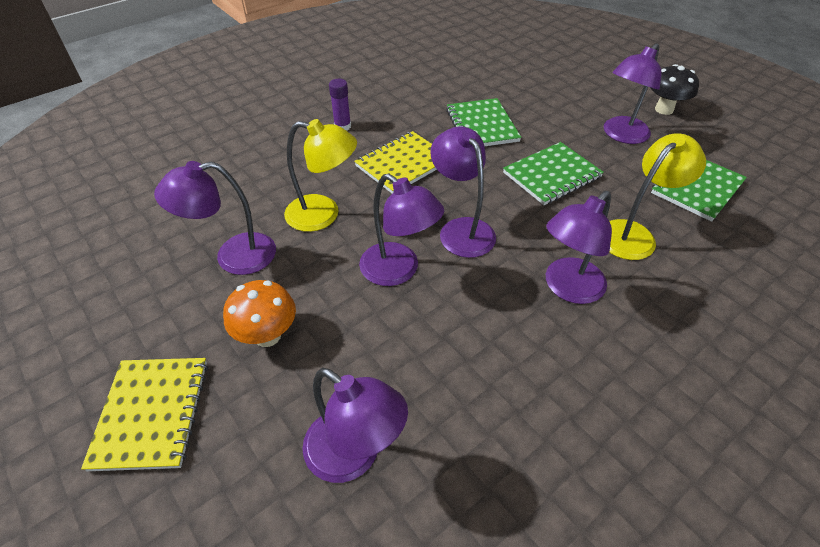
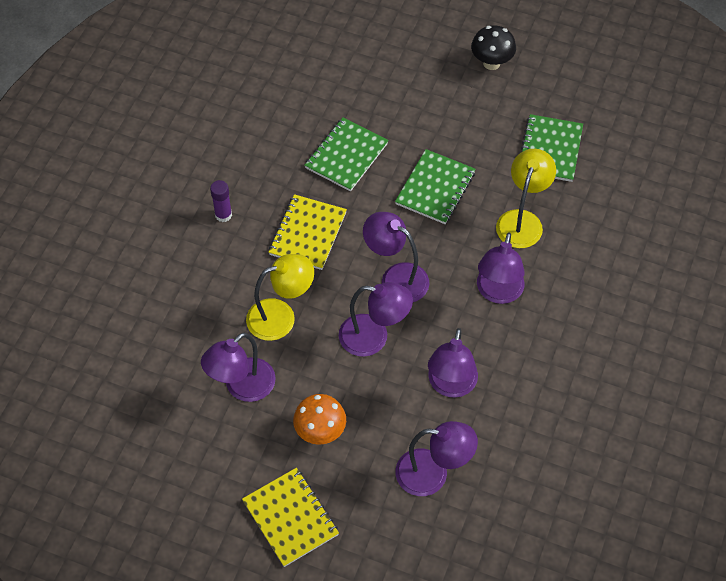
camera: 30 degrees left, 10 degrees up
green notebook [446,98,521,146] -> green notebook turned 75 degrees clockwise [304,117,389,192]
purple lamp [604,43,662,144] -> purple lamp moved to [428,328,478,398]

